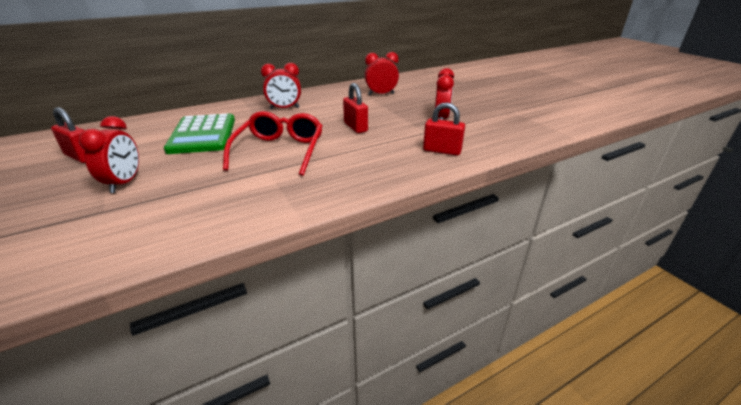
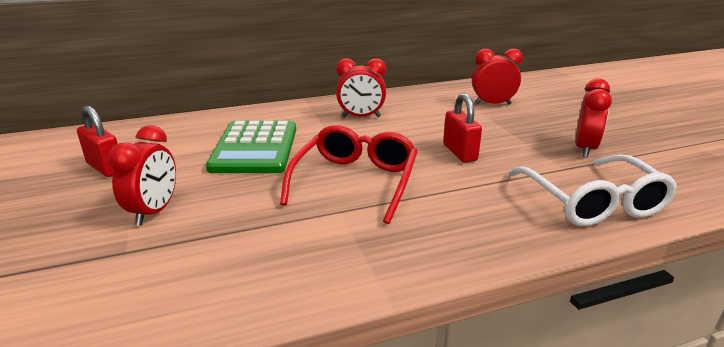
camera: 10 degrees right, 5 degrees down
red padlock [423,102,465,156] -> white glasses [509,154,677,226]

